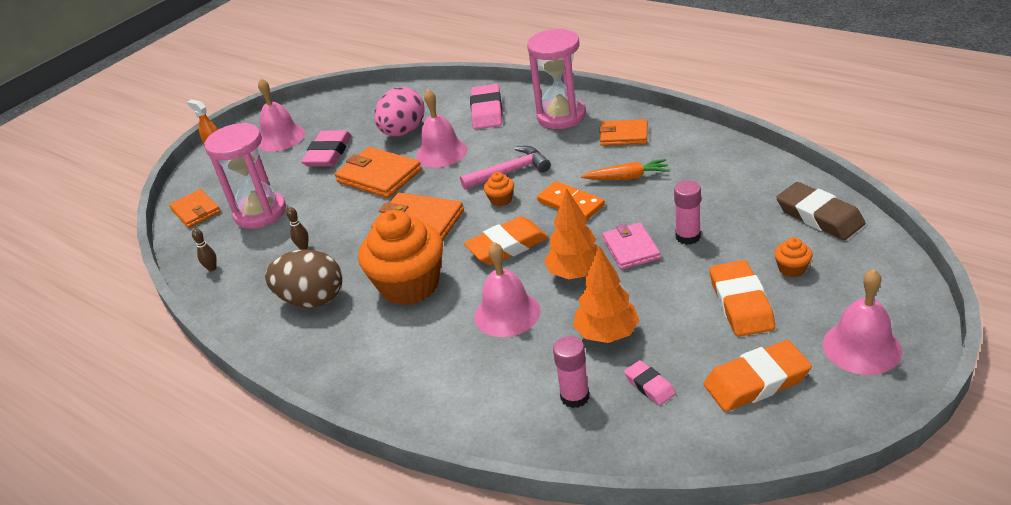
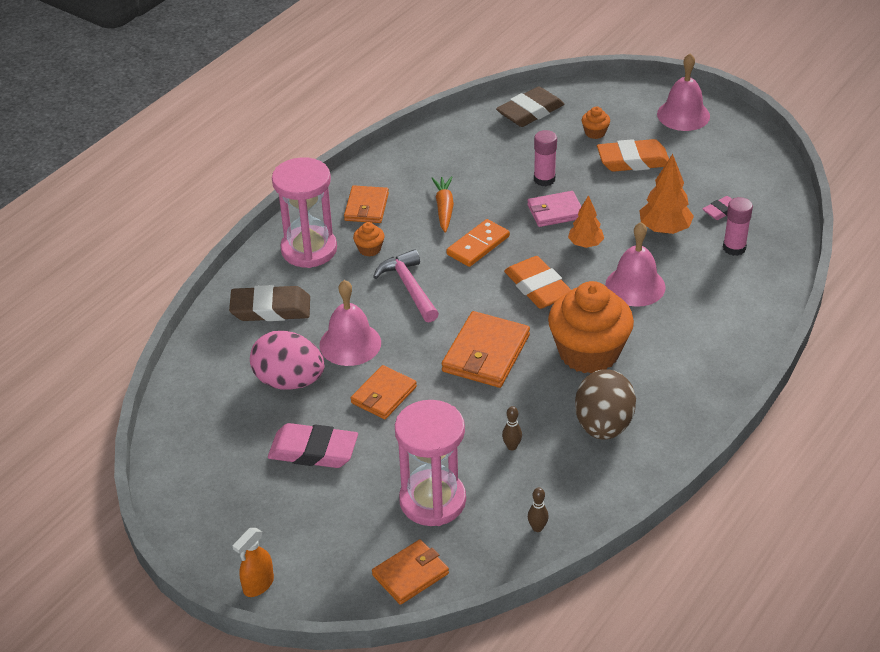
camera: 95 degrees left, 5 degrees up
pink bell [258,78,305,152] -> none
orange wallet [335,147,422,198] -> orange wallet [351,365,417,419], size x0.66
pink eraser [470,84,503,129] -> brown eraser [229,285,310,321]
orange cupcake [484,172,514,206] -> orange cupcake moved to [353,222,385,256]
orange tree [544,188,604,279] -> orange tree [568,195,604,248], size x0.66
orange eraser [703,340,812,412] -> none

